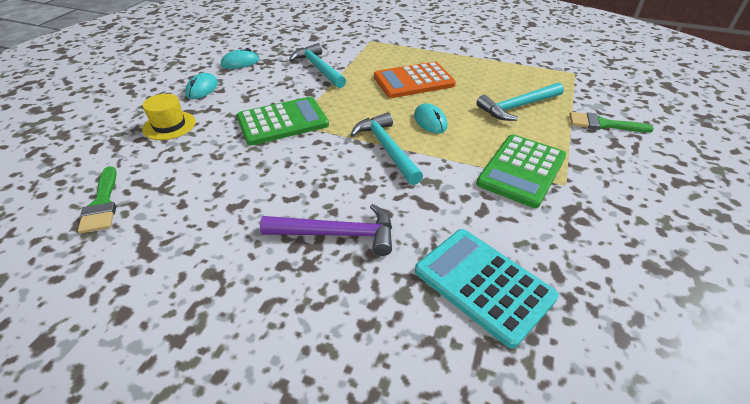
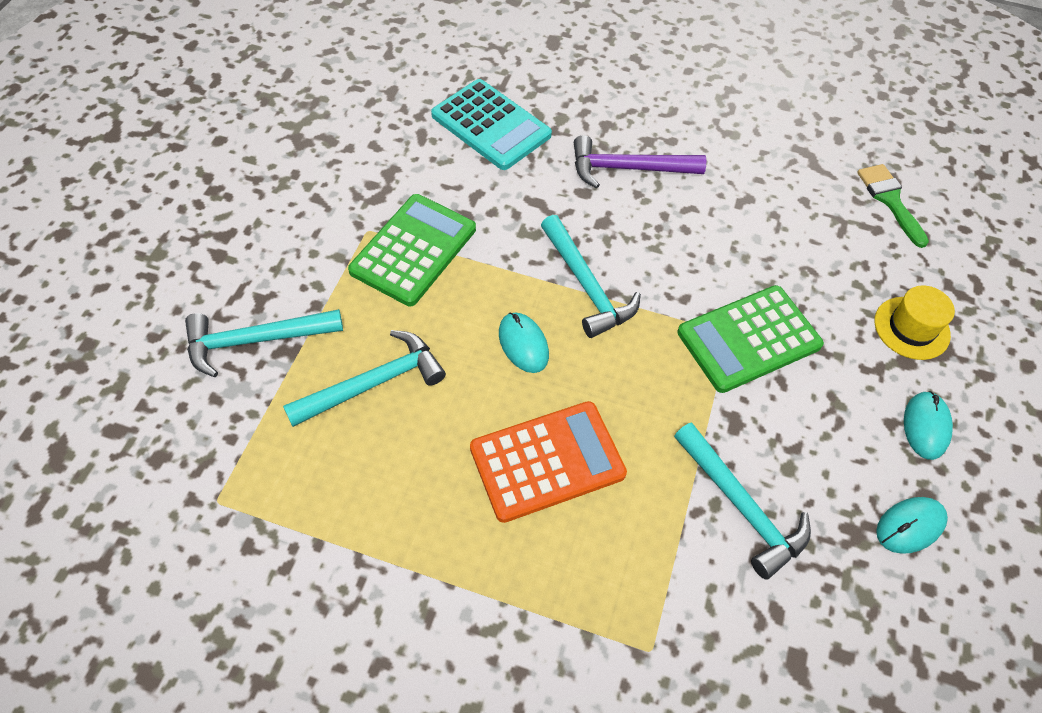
camera: 175 degrees right, 15 degrees up
green brush [570,112,654,133] -> turquoise hammer [185,309,343,377]

